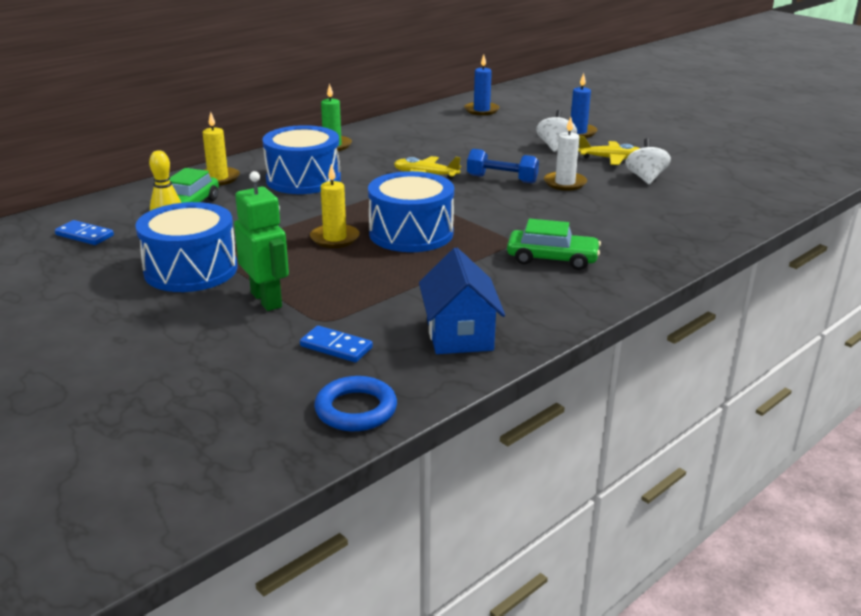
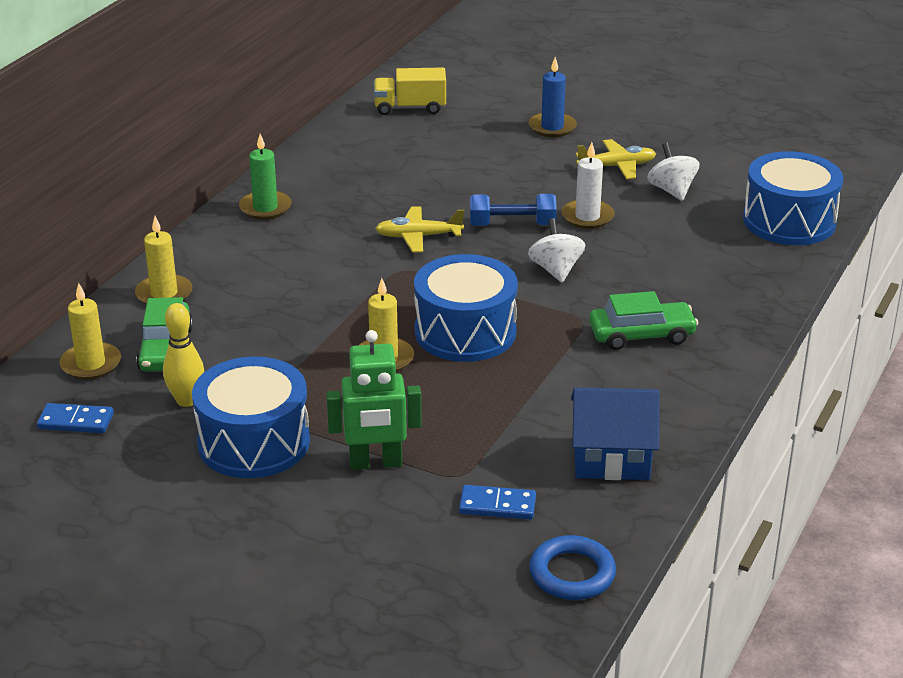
camera: 20 degrees left, 5 degrees up
green robot [234,171,289,311] -> green robot turned 135 degrees clockwise [326,330,422,470]
blue drum [262,125,341,194] -> blue drum moved to [743,151,843,245]
blue house [419,248,505,354] -> blue house turned 60 degrees counterclockwise [571,387,660,480]
blue candle [464,54,500,115] -> yellow truck [374,68,446,115]
white spinning top [536,110,577,152] -> white spinning top moved to [528,218,585,283]
none -> yellow candle [59,283,121,380]

